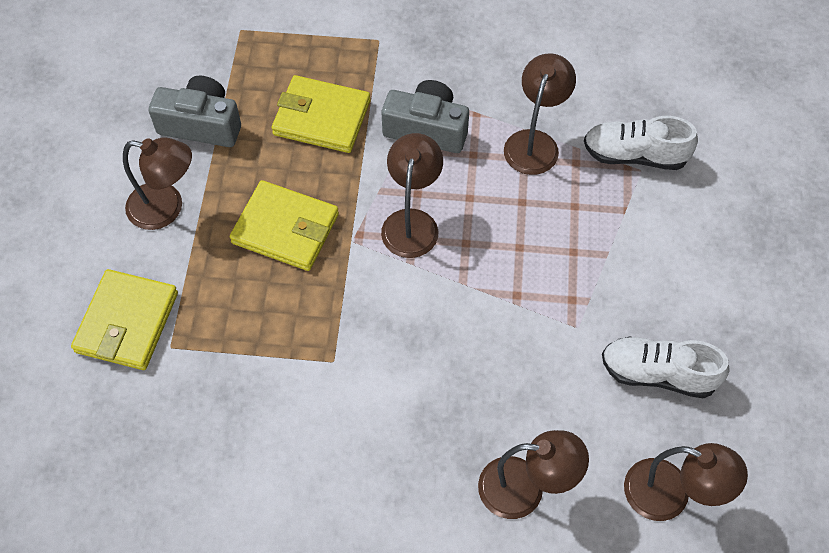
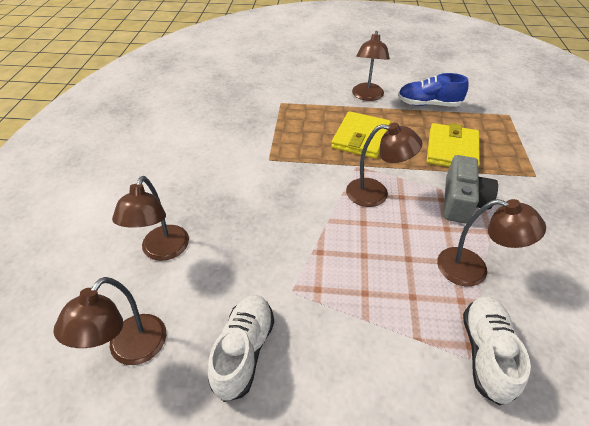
camera: 90 degrees right, 15 degrees down
yellow wallet [71,269,178,370] -> none
grey camera [148,76,241,147] -> blue shoe [398,73,469,107]

